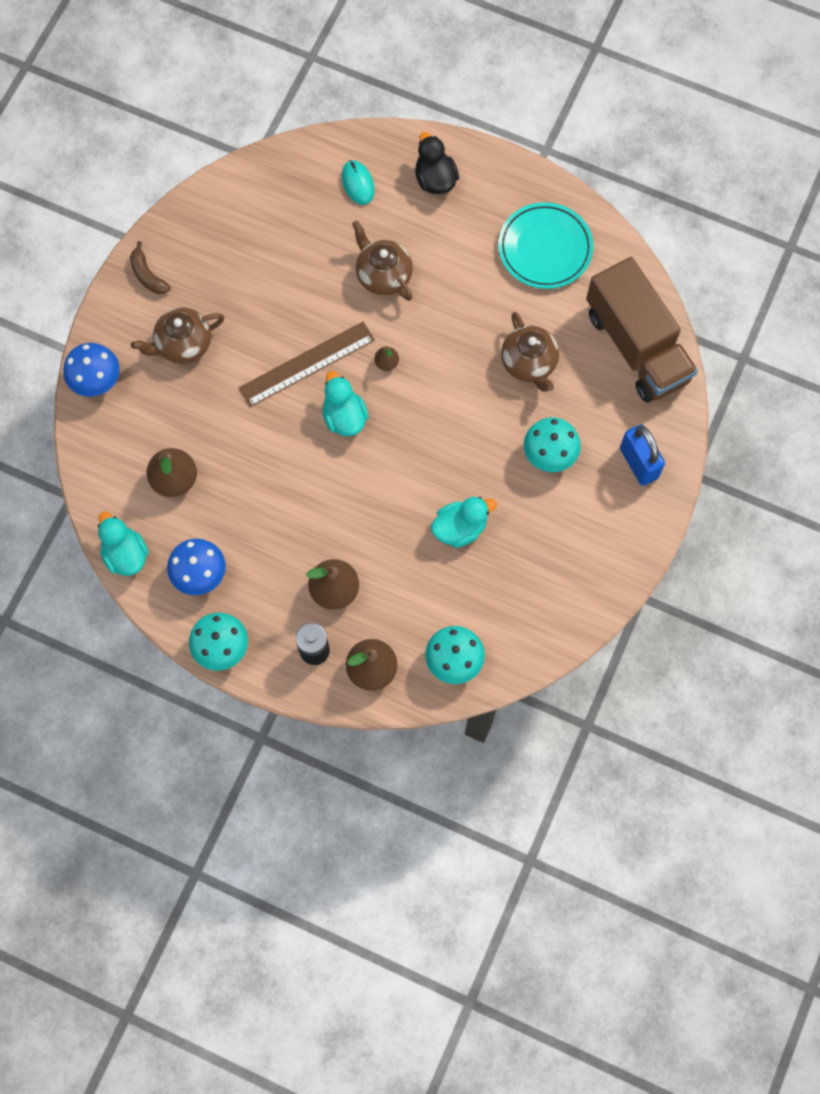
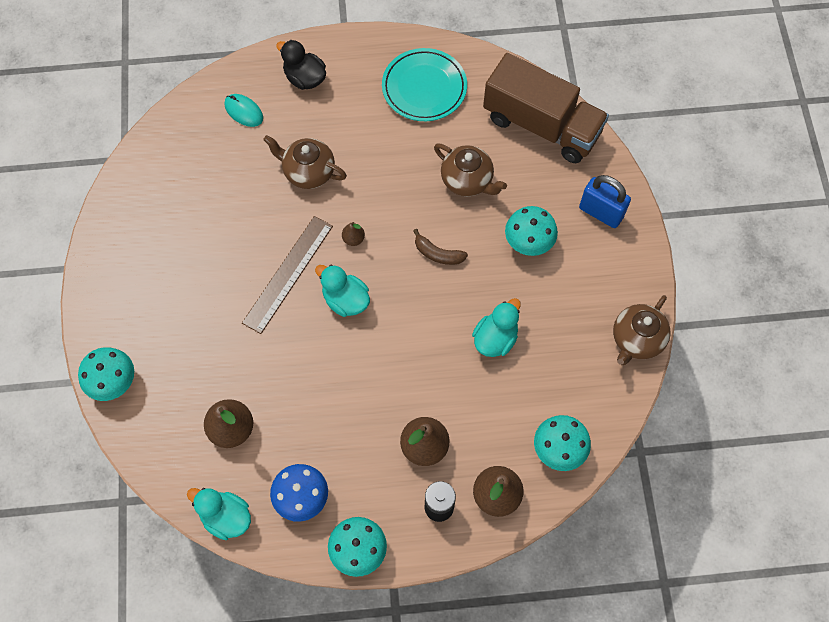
camera: 30 degrees left, 5 degrees down
blue mushroom [63,343,120,397] -> turquoise mushroom [78,347,134,401]
brown banana [130,241,171,294] -> brown banana moved to [413,229,468,265]
brown teapot [131,307,225,364] -> brown teapot moved to [613,295,671,365]

